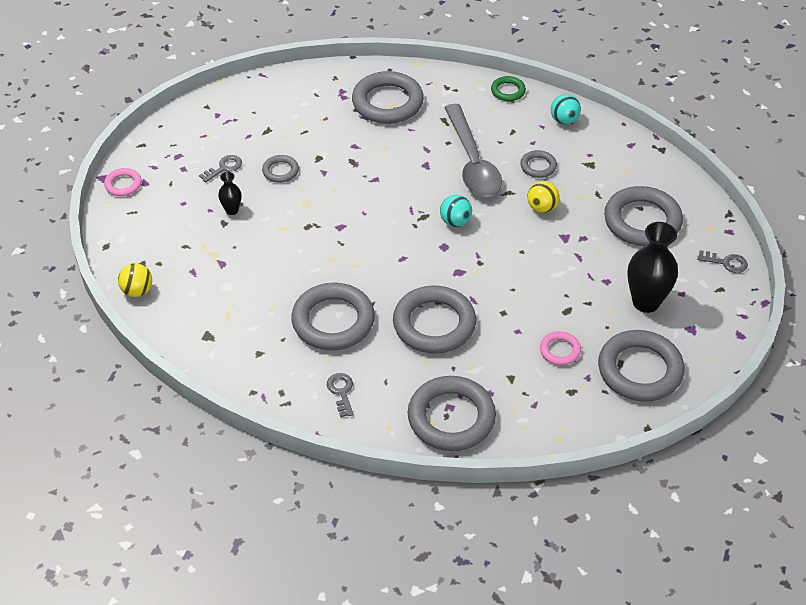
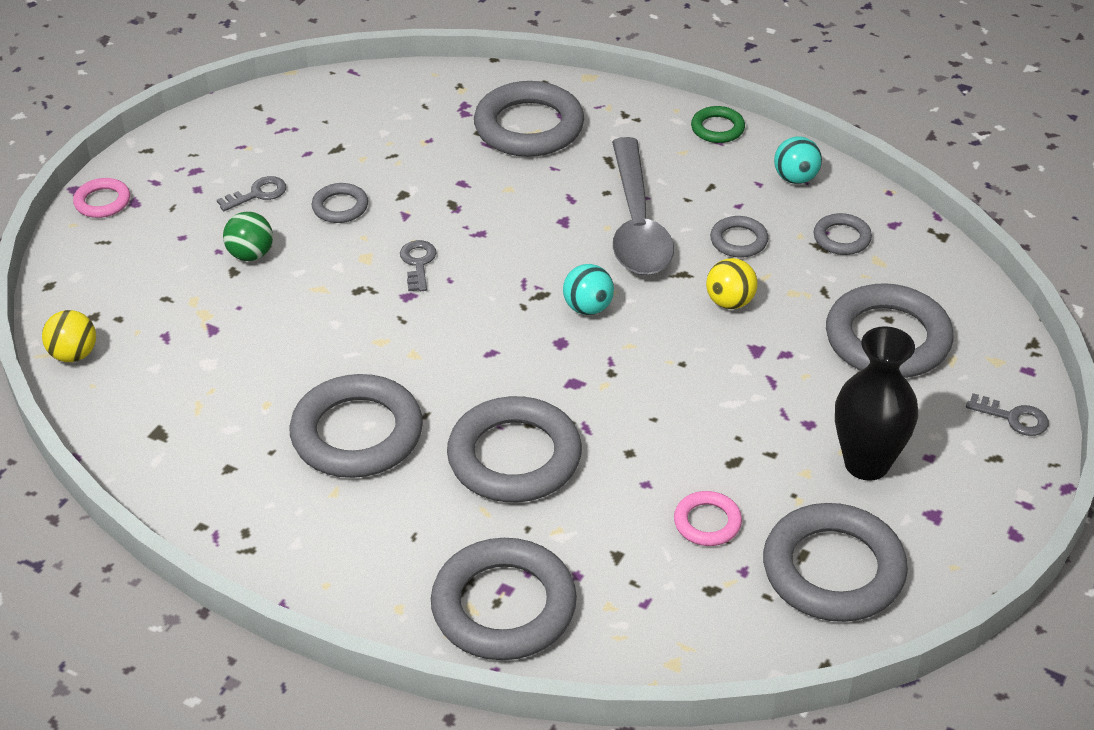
camera: 10 degrees right, 5 degrees down
black vase [218,172,242,215] -> green ball [223,212,273,261]
grey key [327,373,354,417] -> grey key moved to [400,240,436,291]
none -> grey ring [814,213,872,255]

